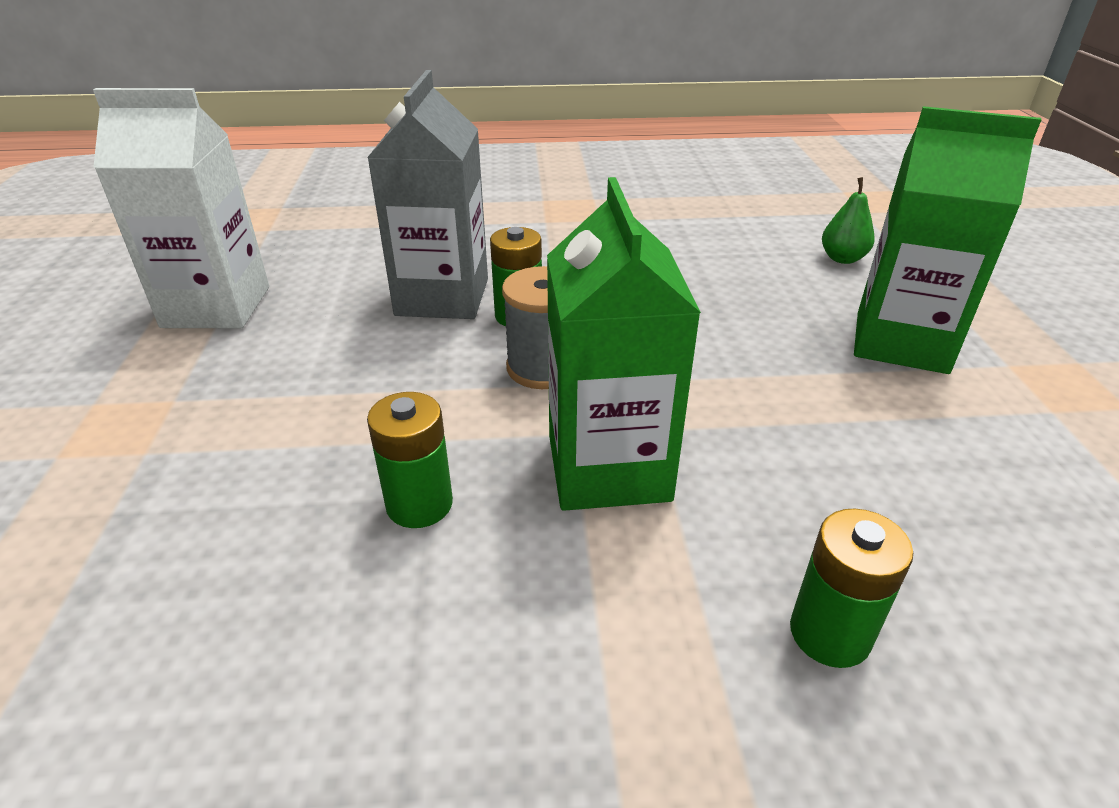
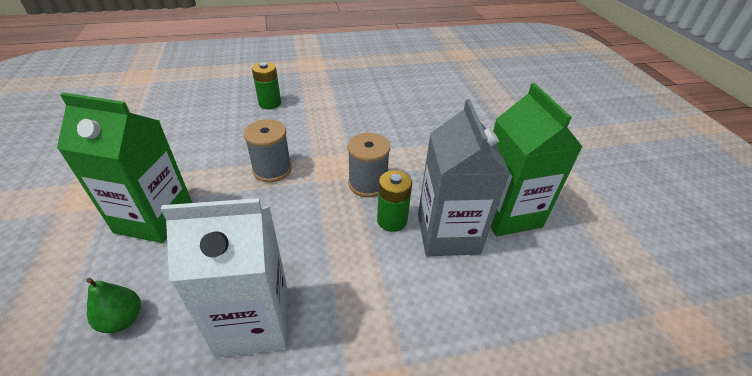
camera: 170 degrees right, 5 degrees up
white carton [93,88,269,328] -> white carton moved to [161,198,288,358]
green battery [367,392,453,528] -> none
green carton [547,177,701,511] -> green carton moved to [491,83,583,236]
none -> grey spool [244,119,292,182]

